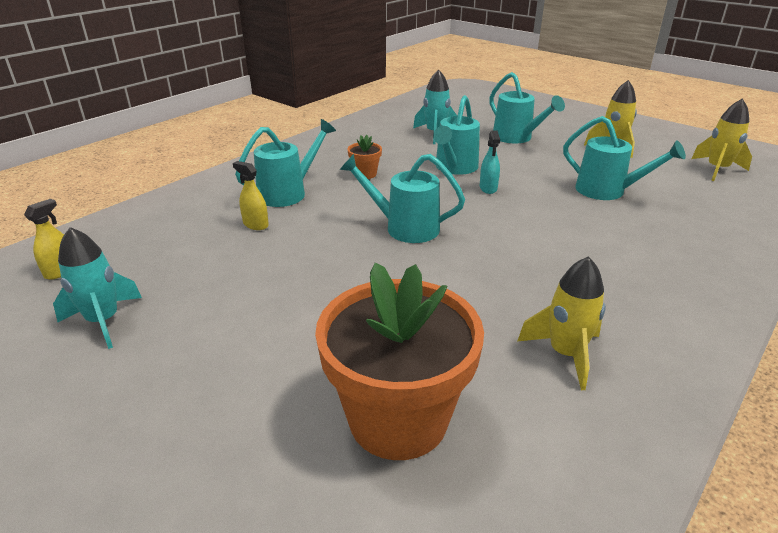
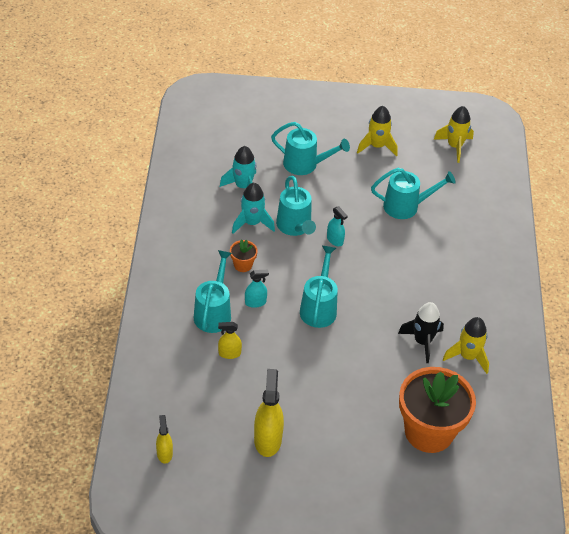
camera: 40 degrees left, 15 degrees up
turquoise rocket [53,227,142,349] -> turquoise rocket moved to [232,183,275,234]
turquoise watering can [339,154,465,243] -> turquoise watering can turned 120 degrees clockwise [300,246,338,328]
none -> turquoise spray bottle [245,270,269,308]
none -> yellow spray bottle [254,369,284,457]
none -> black rocket [398,302,444,363]

